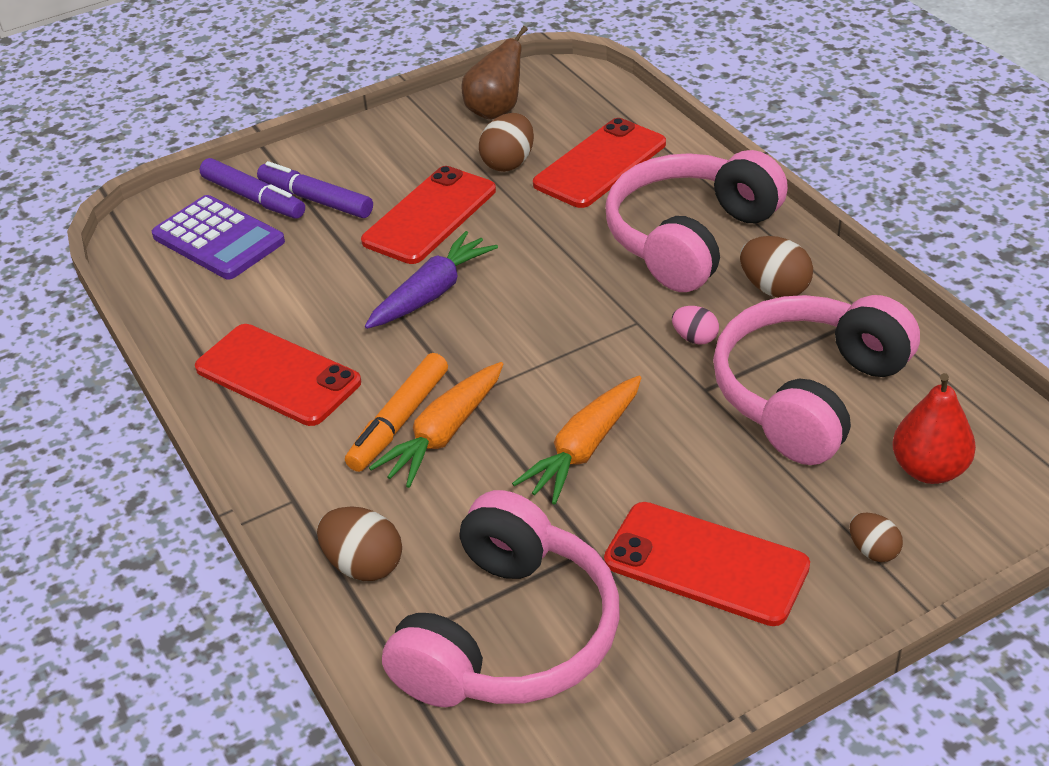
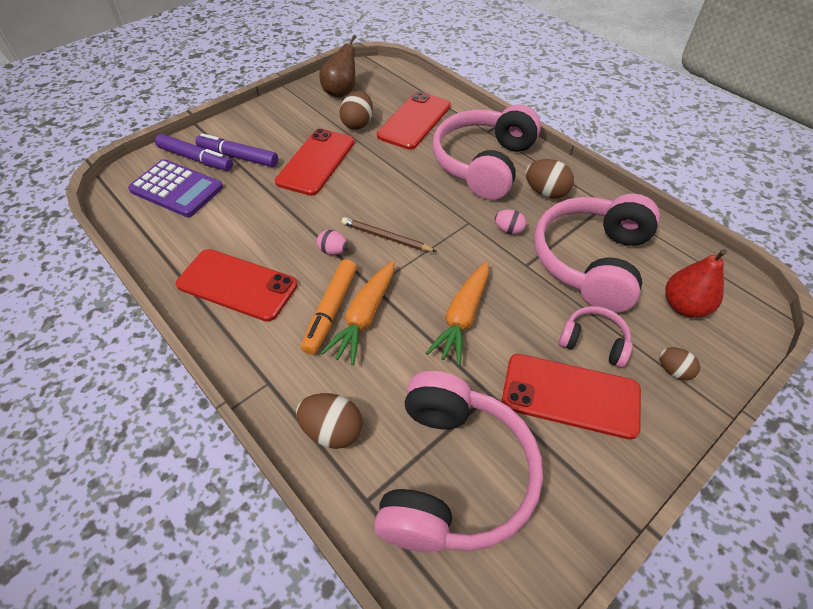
camera: 15 degrees left, 10 degrees up
purple carrot [365,231,498,329] -> none
none -> pink egg [317,230,348,255]
none -> brown pencil [342,217,437,252]
none -> pink headphones [559,306,633,368]

